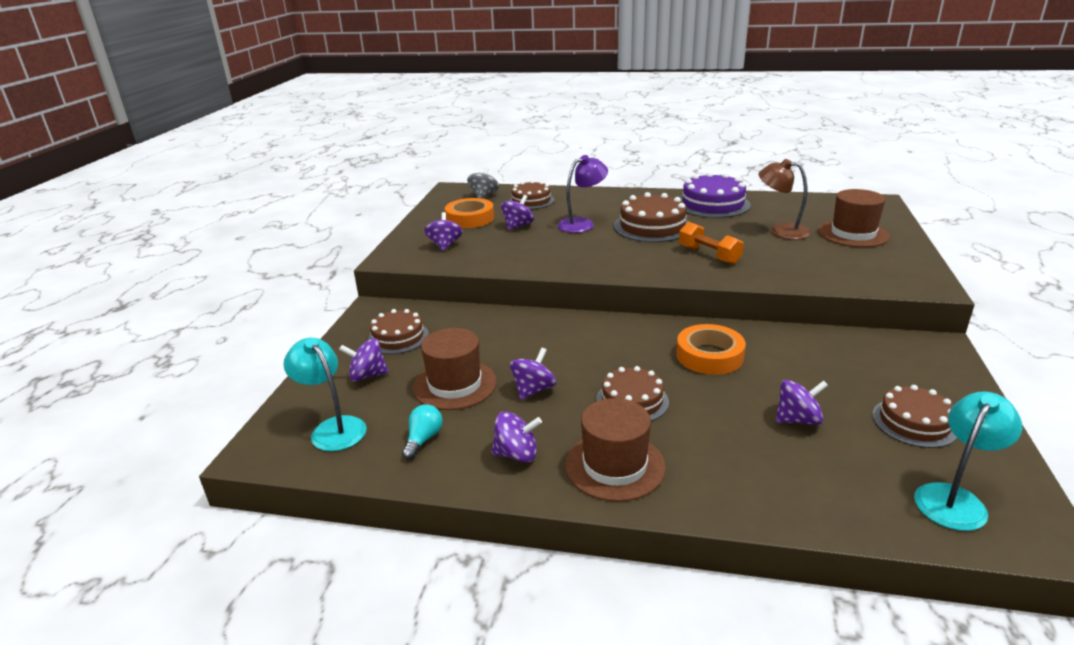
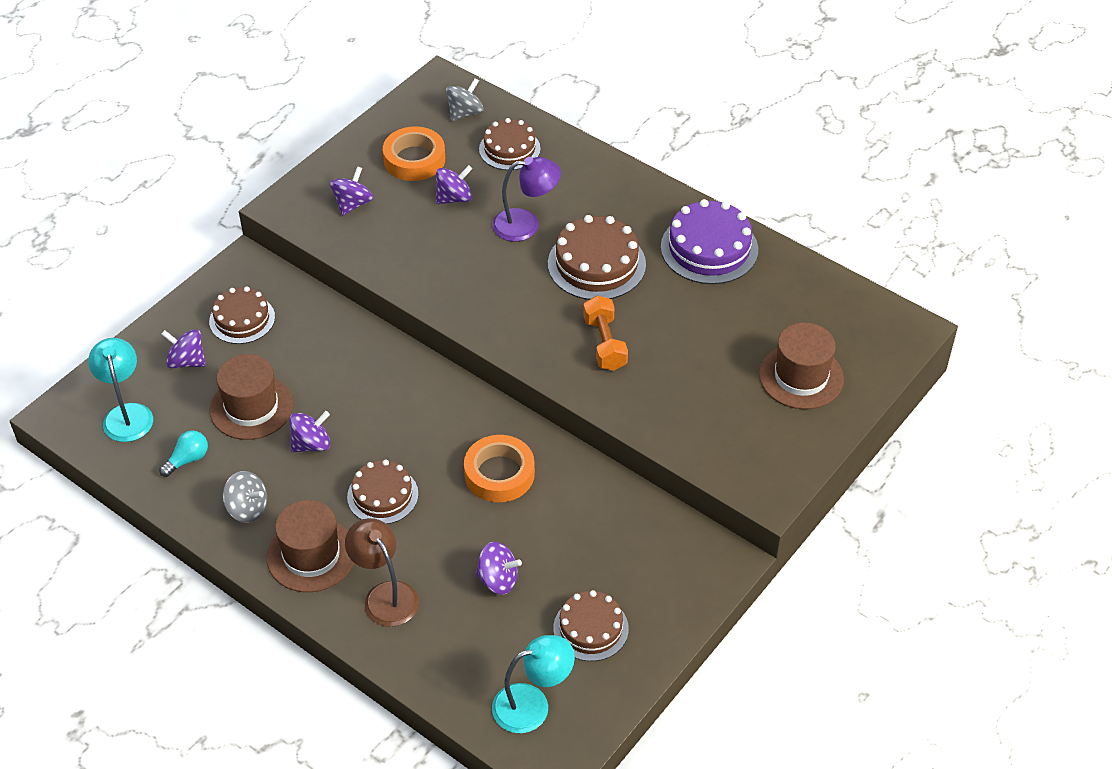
camera: 25 degrees right, 20 degrees up
purple spinning top [491,411,542,462] -> grey spinning top [223,471,267,523]
brown lamp [758,159,811,240] -> brown lamp moved to [345,518,419,627]

